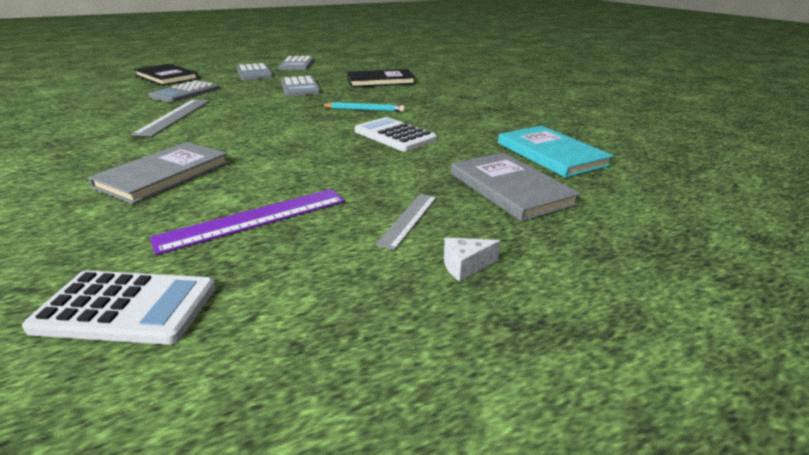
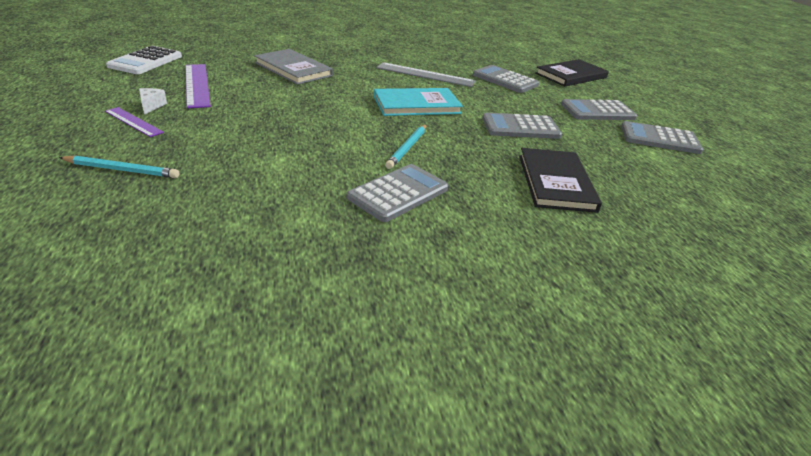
camera: 100 degrees right, 5 degrees up
white calculator [354,117,437,151] -> none
grey ruler [375,194,437,250] -> purple ruler [105,107,164,137]
white cheese [444,237,501,282] -> white cheese moved to [139,88,167,115]
grey book [451,152,581,222] -> turquoise pencil [59,155,179,178]
turquoise book [498,126,614,178] -> turquoise book moved to [374,88,463,116]
none -> grey calculator [347,164,448,222]

